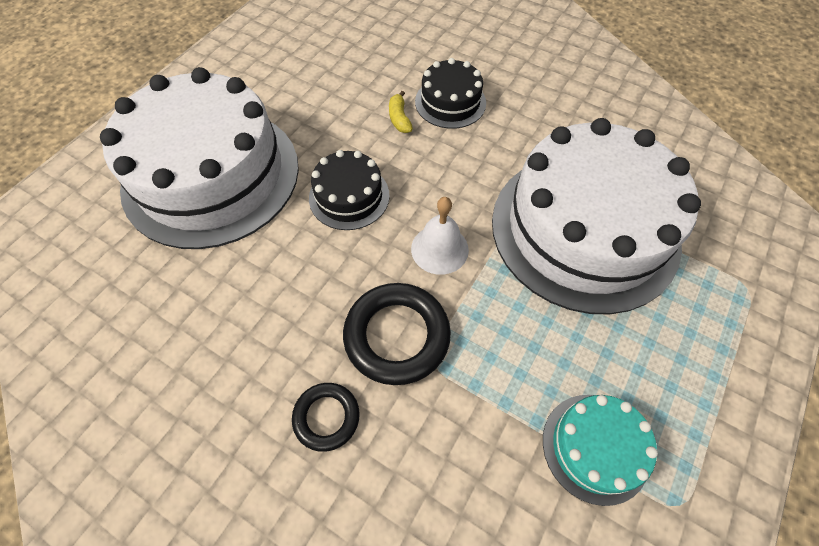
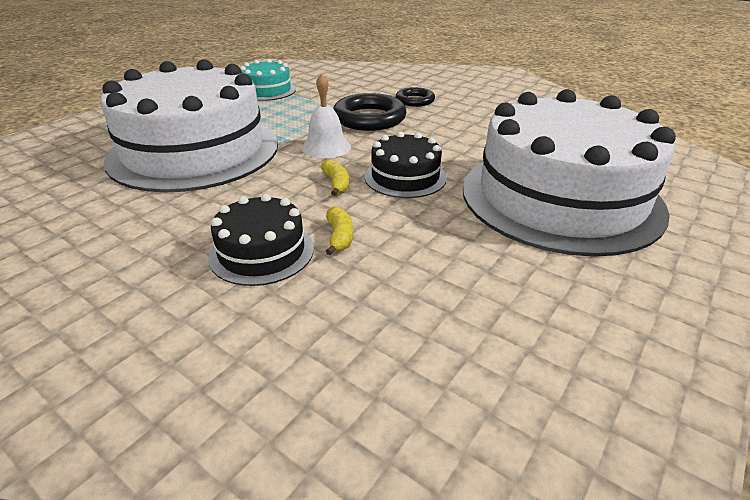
camera: 175 degrees left, 25 degrees down
none -> yellow banana [321,159,349,196]

